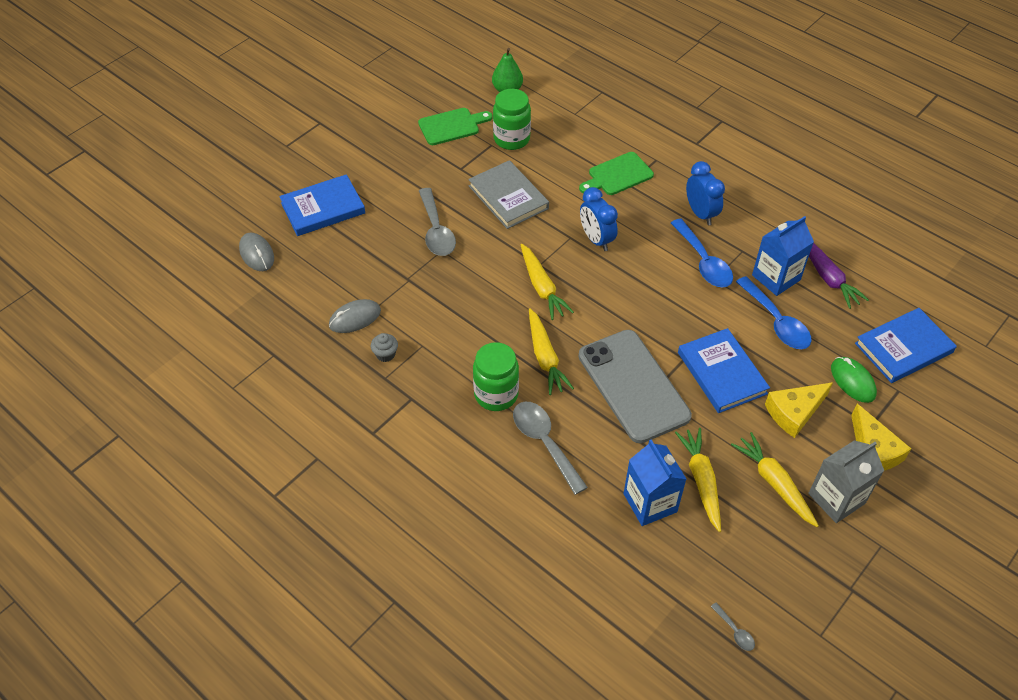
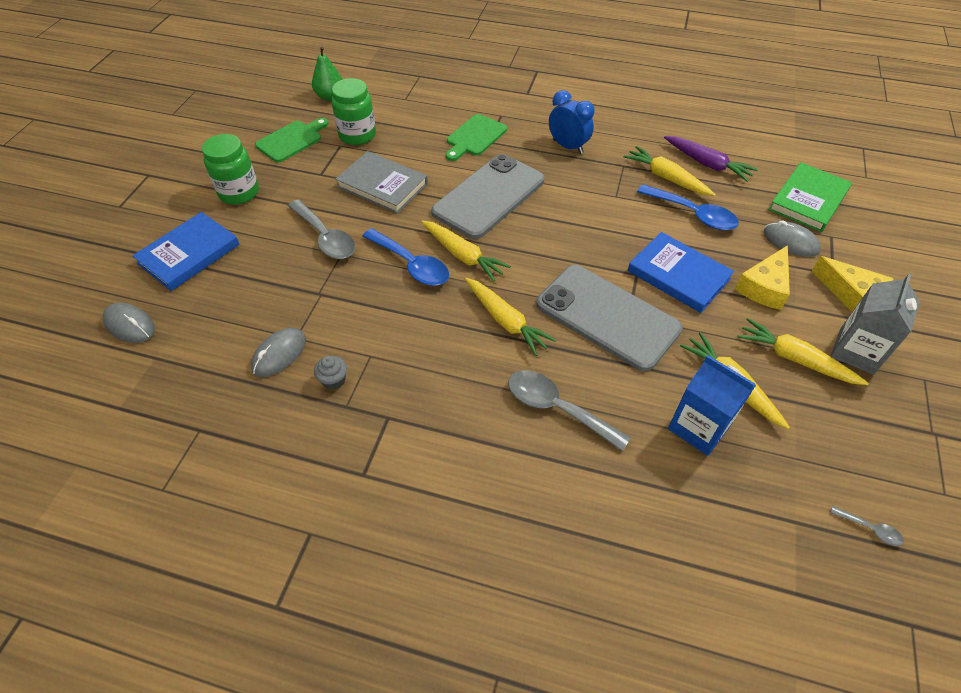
camera: 25 degrees left, 0 degrees up
green jar [473,342,519,411] -> green jar moved to [202,134,259,204]
blue clock [580,187,618,251] -> grey phone [431,154,545,239]
blue spoon [671,219,733,287] -> blue spoon moved to [363,228,449,286]
blue carton [752,216,814,296] -> yellow carrot [624,146,716,196]
green mouse [831,357,877,403] -> grey mouse [763,220,821,257]
blue book [855,308,957,383] -> green book [768,162,852,232]

